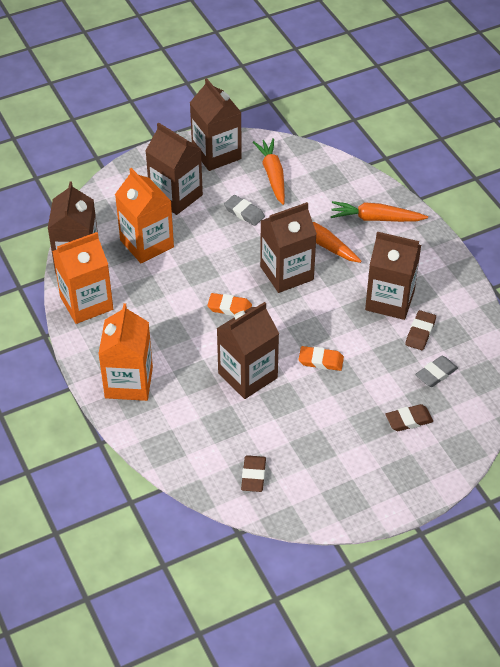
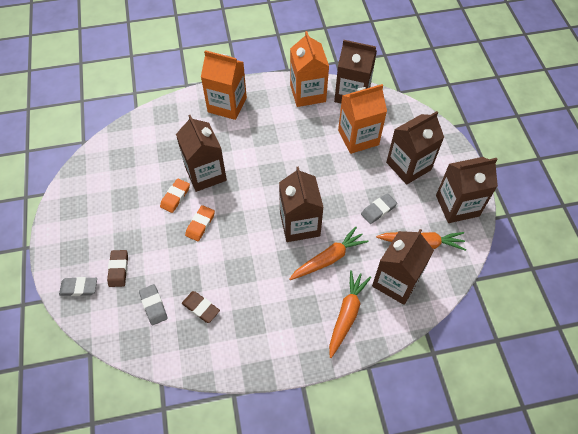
camera: 105 degrees right, 10 degrees up
orange eraser [207,293,252,316] -> orange eraser moved to [160,179,190,213]
brown eraser [241,455,266,492] -> none
brown carton [365,232,421,320] -> brown carton moved to [372,229,434,305]
none -> grey eraser [59,277,97,296]

